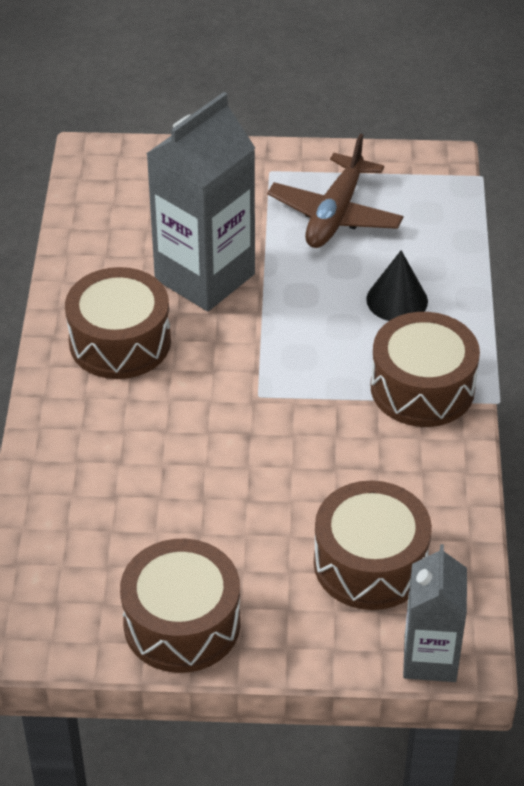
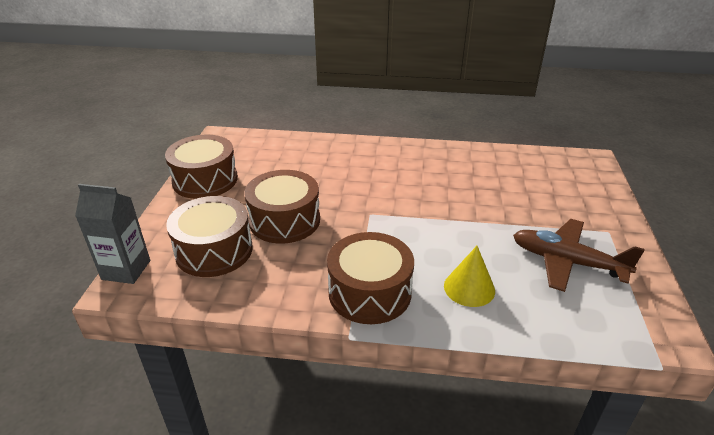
camera: 95 degrees right, 10 degrees down
brown drum [65,267,171,379] -> brown drum moved to [244,170,320,244]
grey carton [146,92,255,311] -> none
black cone [366,250,428,321] -> yellow cone [444,246,495,307]

